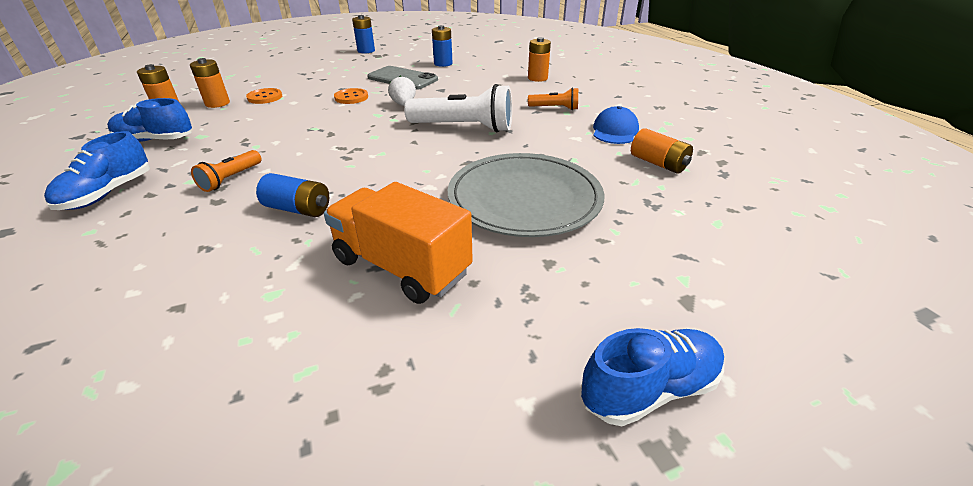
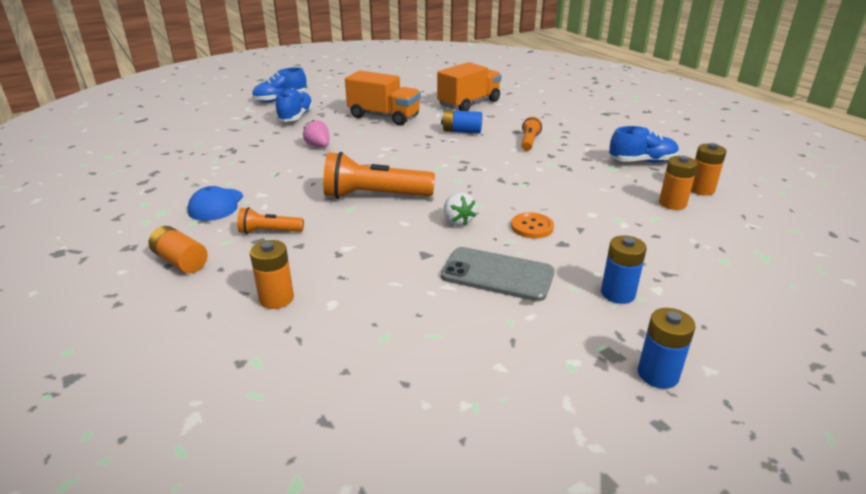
camera: 170 degrees right, 5 degrees down
blue shoe [44,131,150,210] -> blue shoe moved to [276,88,314,122]
orange button [246,88,282,104] -> none
white flashlight [404,84,512,132] -> orange flashlight [323,152,435,199]
blue battery [432,25,453,67] -> blue battery moved to [601,235,647,304]
grey plate [448,153,605,237] -> pink strawberry [303,120,329,147]
orange battery [631,128,693,174] -> orange battery moved to [149,226,208,273]
none -> orange truck [437,62,502,111]

